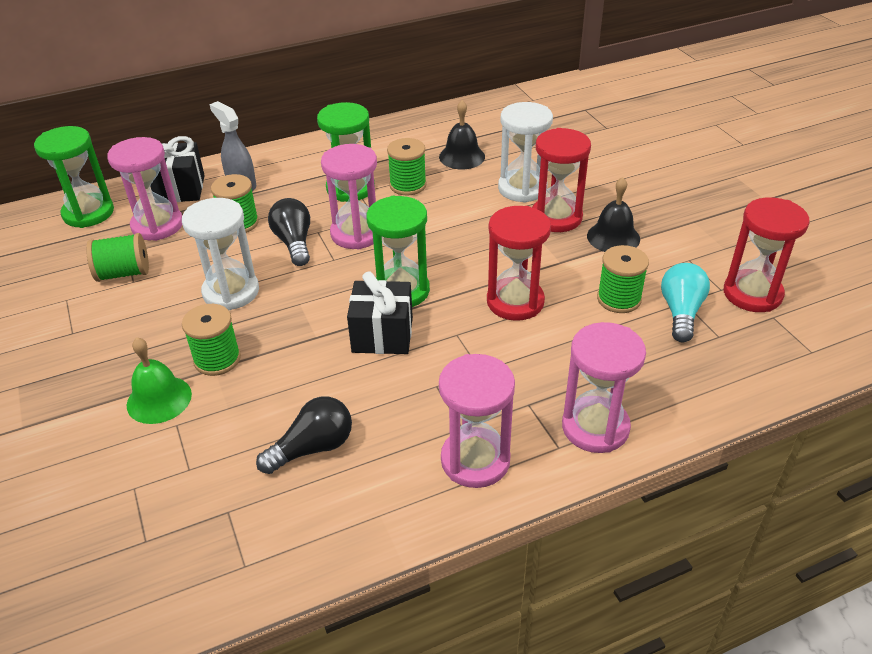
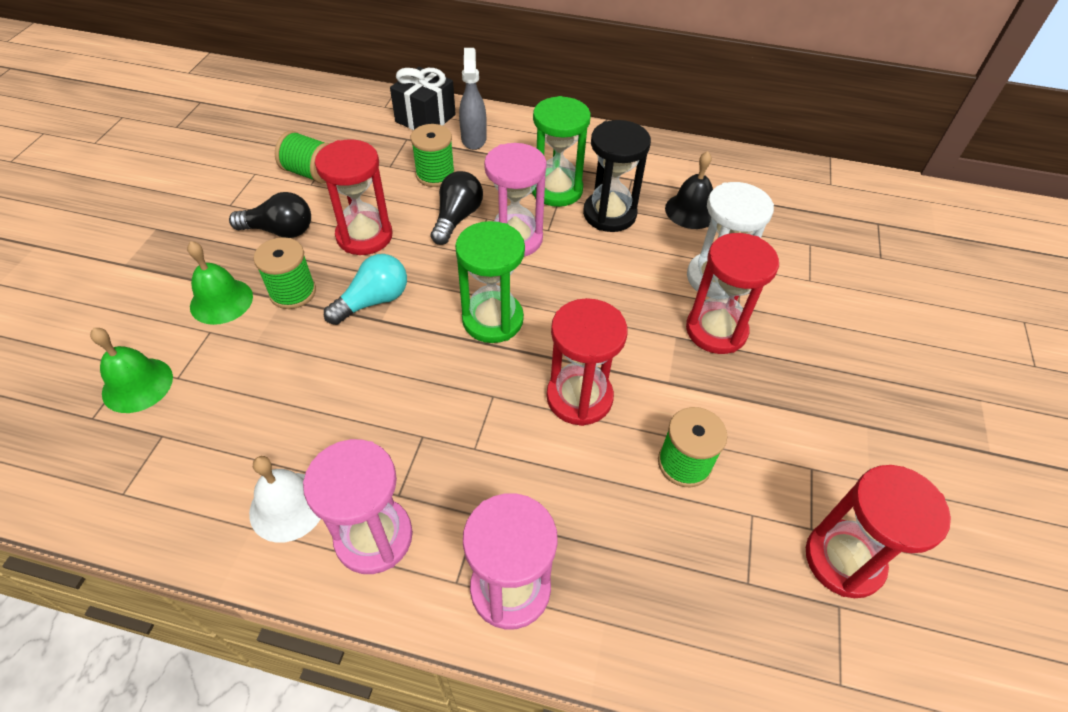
camera: 35 degrees right, 10 degrees up
green hourglass [34,126,114,228] -> none
pink hourglass [107,137,182,241] -> none
white hourglass [182,198,259,310] -> red hourglass [315,139,393,255]
black light bulb [256,396,352,474] -> black light bulb moved to [229,192,311,238]
black gift [347,271,413,354] -> none
green spool [387,138,427,195] -> black hourglass [583,120,651,232]
black bell [587,177,640,252] -> none
turquoise light bulb [661,263,710,342] -> turquoise light bulb moved to [324,254,407,325]
none -> green bell [90,328,173,413]
none -> white bell [249,456,320,543]

